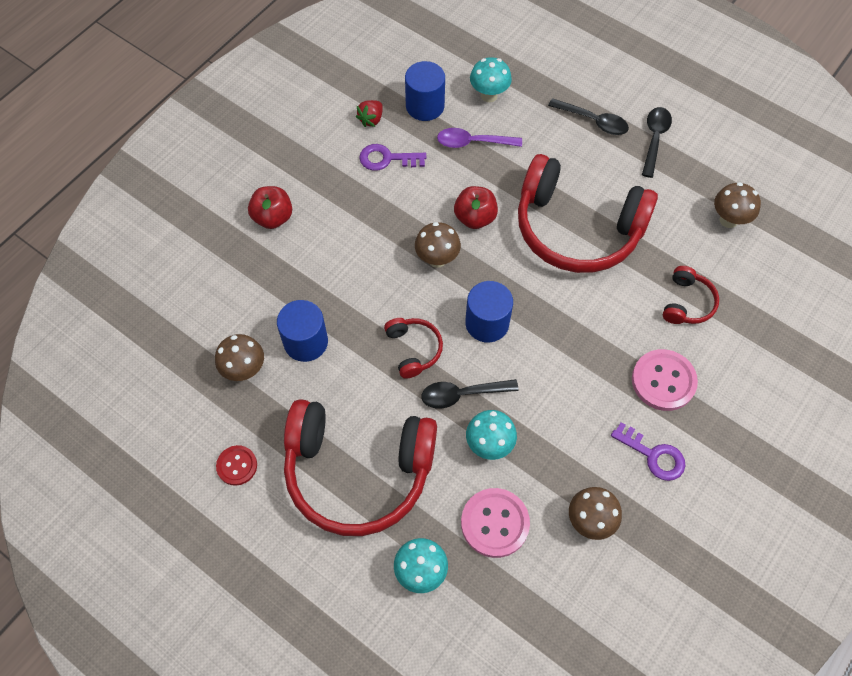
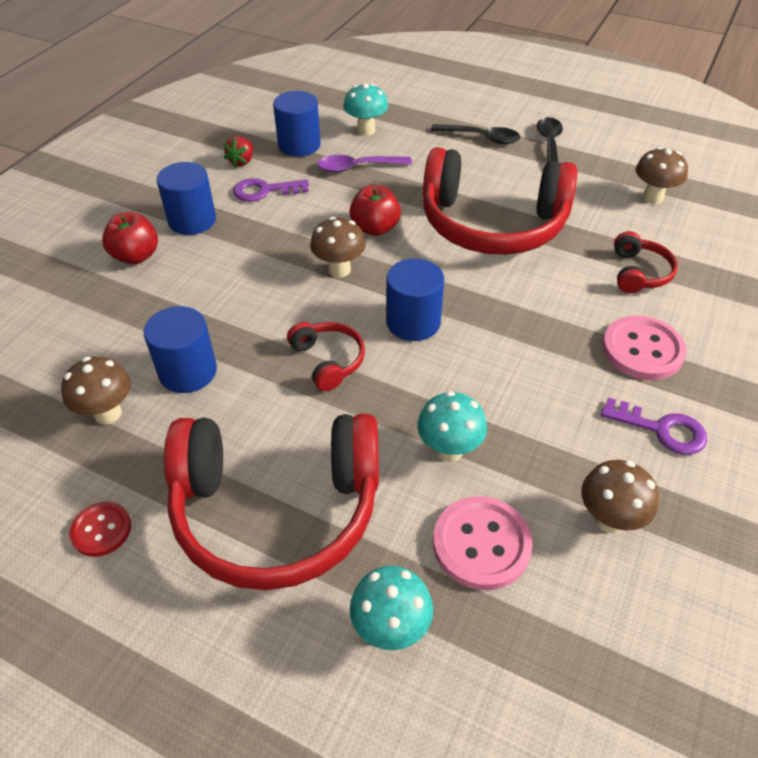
camera: 10 degrees left, 15 degrees down
black spoon [421,379,519,409] -> none
none -> blue cylinder [157,162,216,235]

